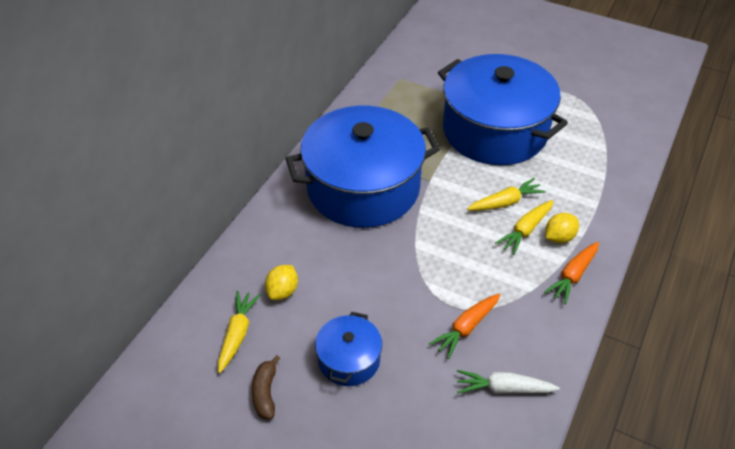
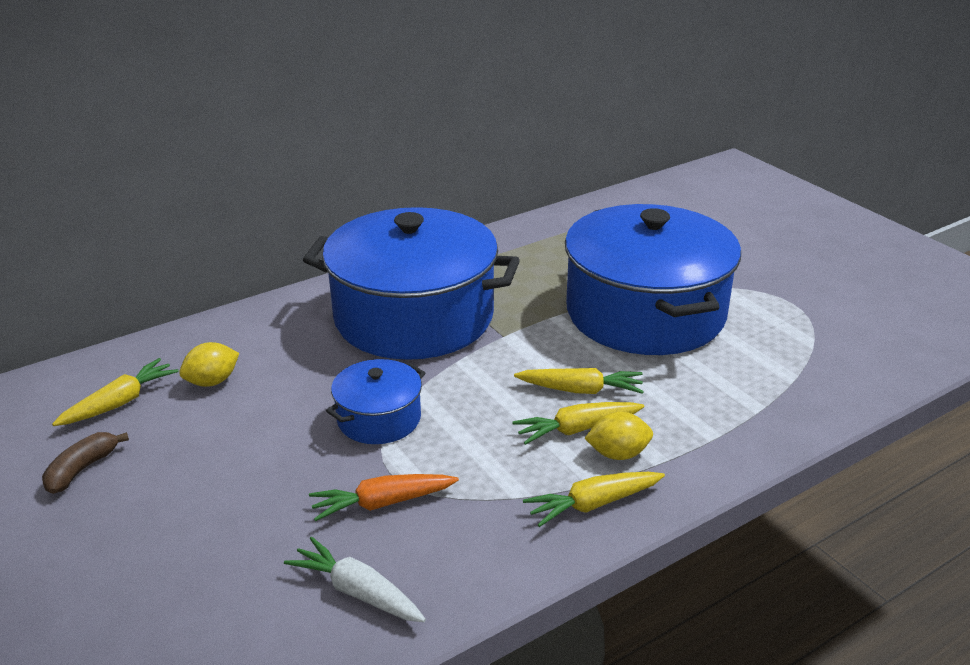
camera: 30 degrees right, 15 degrees down
blue pot [315,312,382,386] -> blue pot moved to [326,359,425,444]
orange carrot [544,242,599,305] -> yellow carrot [523,472,665,527]

